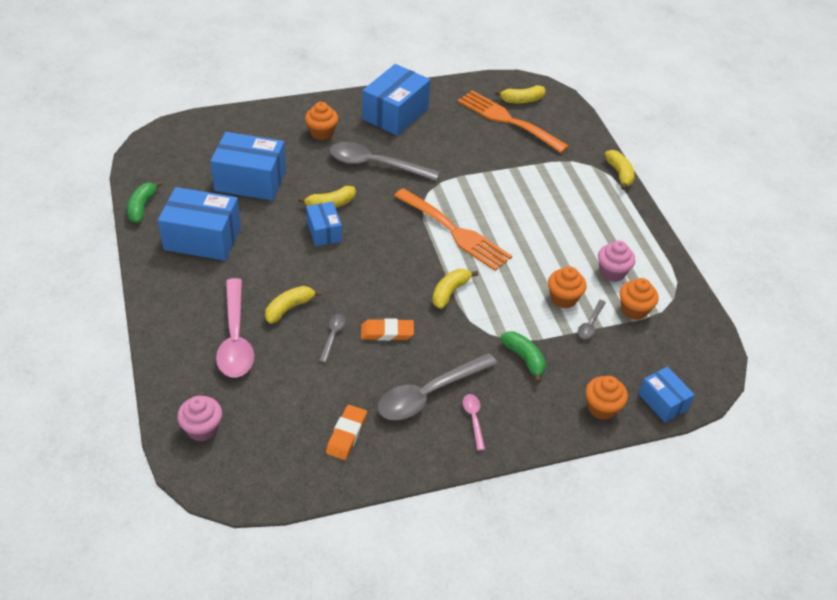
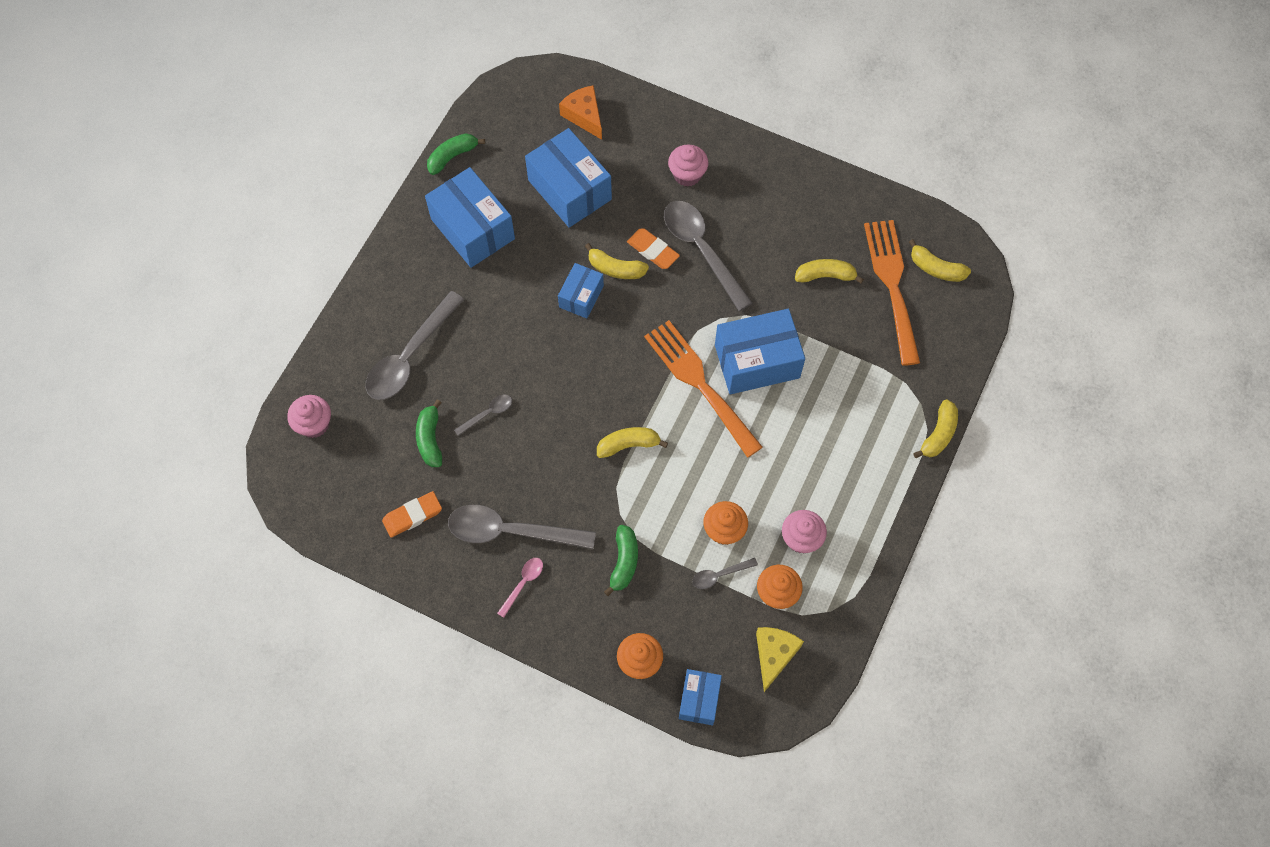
camera: 45 degrees right, 20 degrees up
pink spoon [216,278,254,378] -> grey spoon [366,291,464,400]
yellow banana [265,286,322,324] -> yellow banana moved to [795,259,864,283]
orange cupcake [305,102,338,140] -> pink cupcake [668,144,708,187]
orange eraser [361,318,414,341] -> orange eraser moved to [627,228,680,269]
blue box [362,64,430,136] -> blue box moved to [715,309,805,394]
orange fork [394,188,512,271] -> orange fork turned 150 degrees clockwise [644,320,763,458]
none -> green banana [416,399,442,467]
none -> orange cheese [559,85,602,140]
none -> yellow cheese [756,627,804,692]

